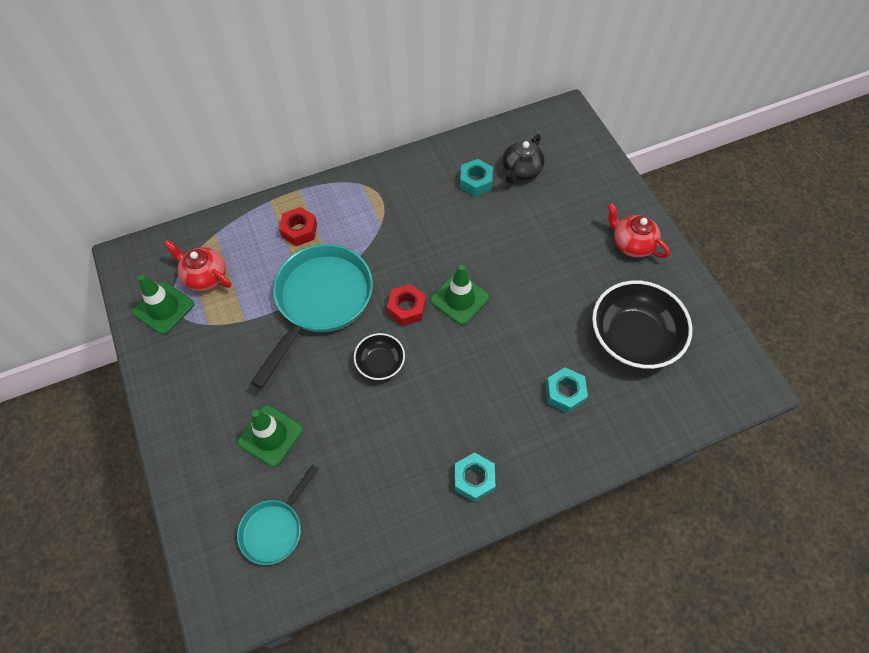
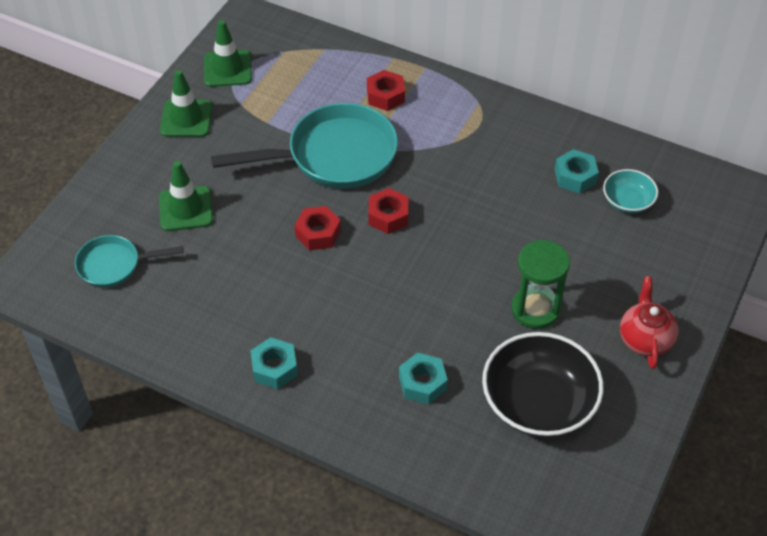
camera: 50 degrees right, 10 degrees down
red teapot [164,240,231,291] -> none
black bowl [354,333,405,380] -> red nut [294,206,341,251]
green traffic cone [430,264,489,325] -> green traffic cone moved to [160,70,213,137]
black teapot [502,134,545,184] -> turquoise bowl [603,169,658,213]
none -> green hourglass [512,240,570,329]

